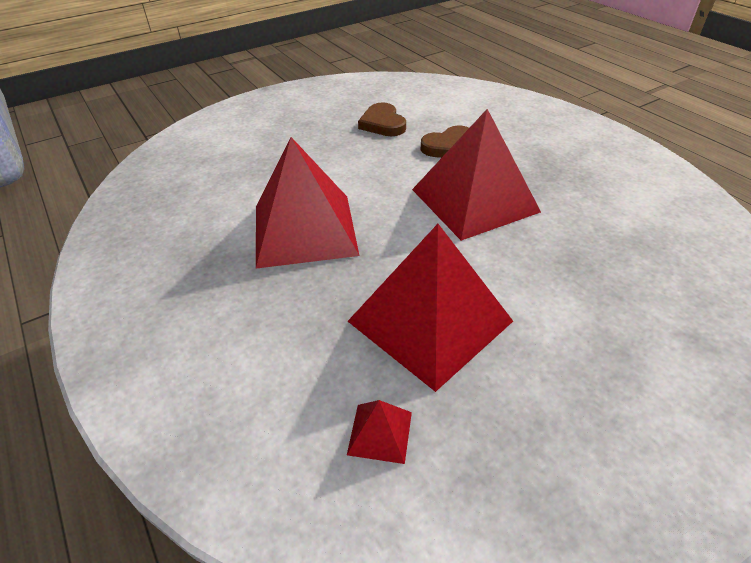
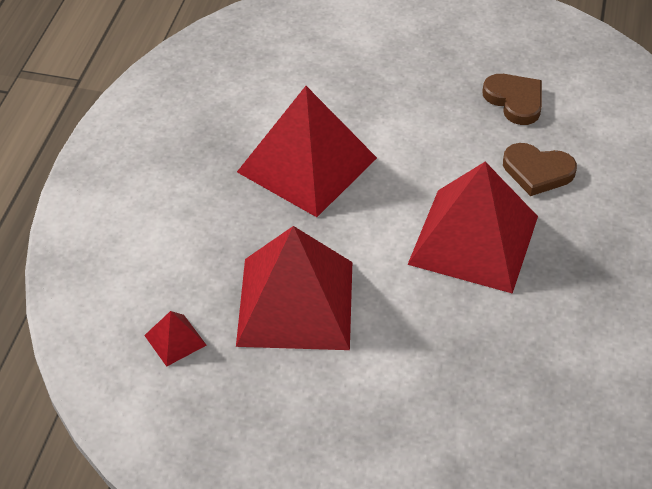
camera: 45 degrees right, 5 degrees up
brown heart [358,102,406,136] -> brown heart turned 120 degrees clockwise [482,74,542,125]

